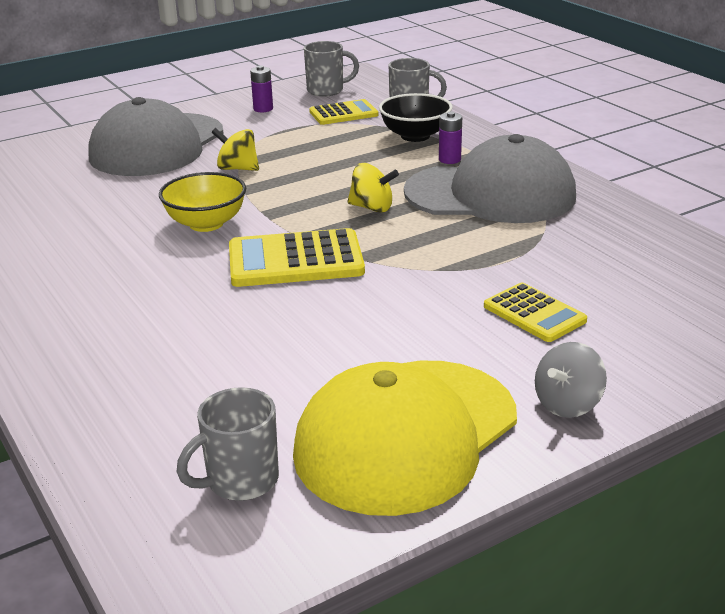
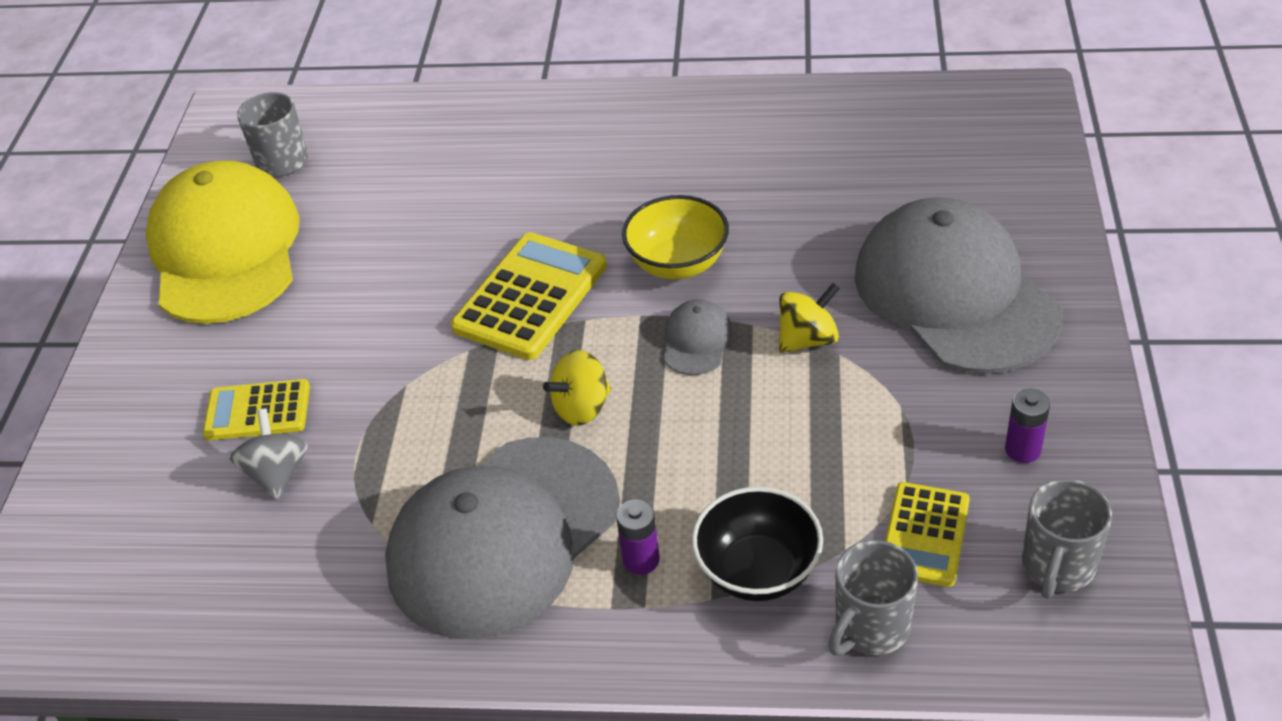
camera: 130 degrees right, 15 degrees up
grey spinning top [535,342,607,418] -> grey spinning top moved to [230,409,308,499]
none -> grey cap [663,299,732,375]

